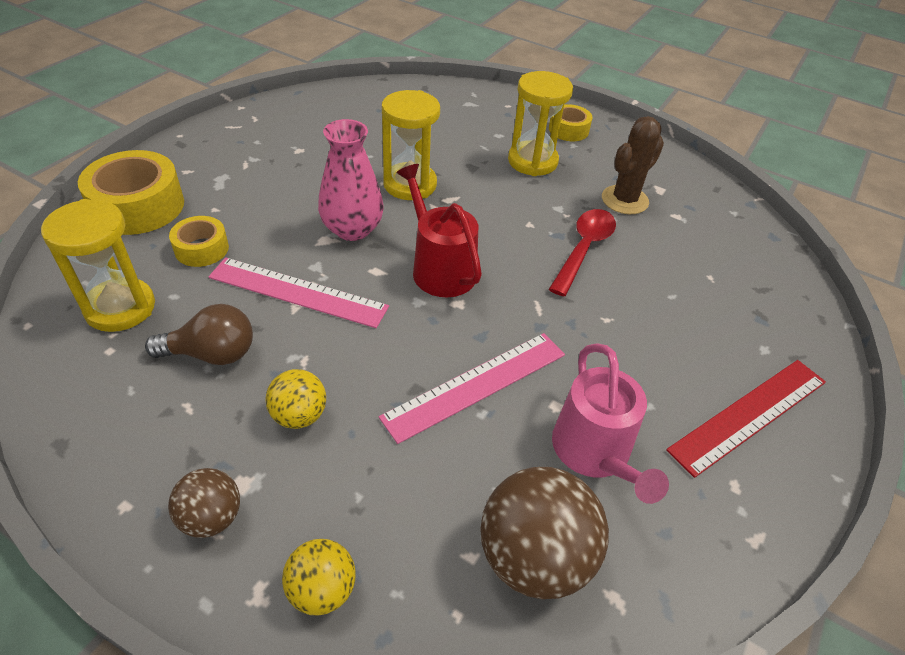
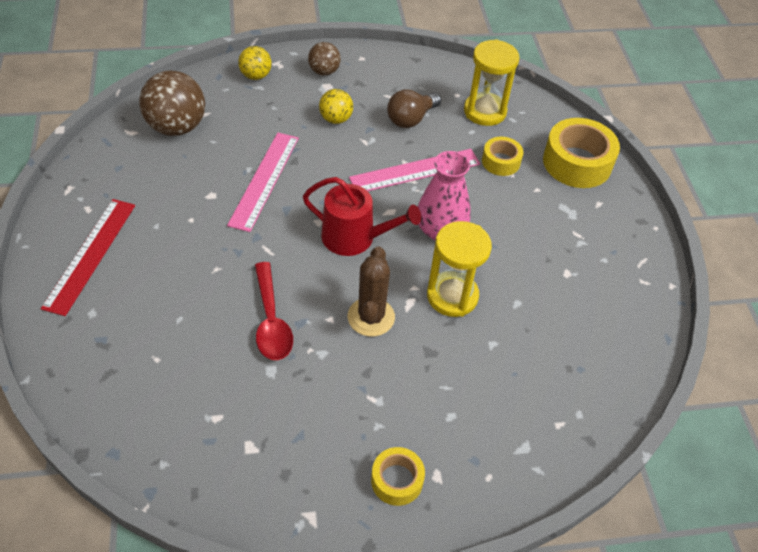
camera: 140 degrees right, 5 degrees up
yellow hourglass [508,71,573,176] -> none
pink watering can [552,343,669,504] -> none
brown cactus [602,116,664,214] -> brown cactus moved to [348,246,395,337]

